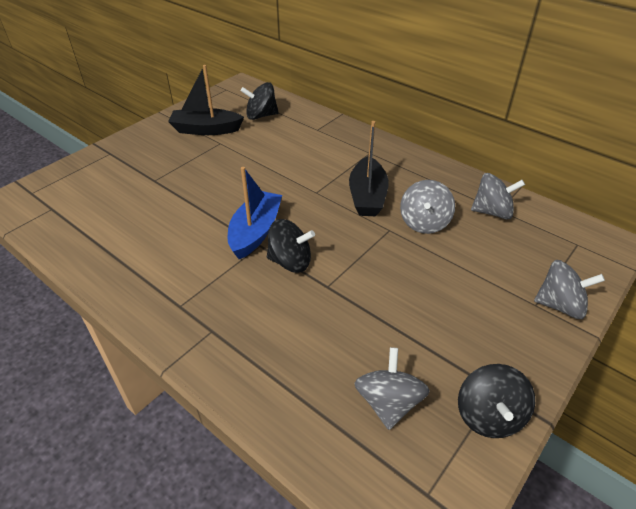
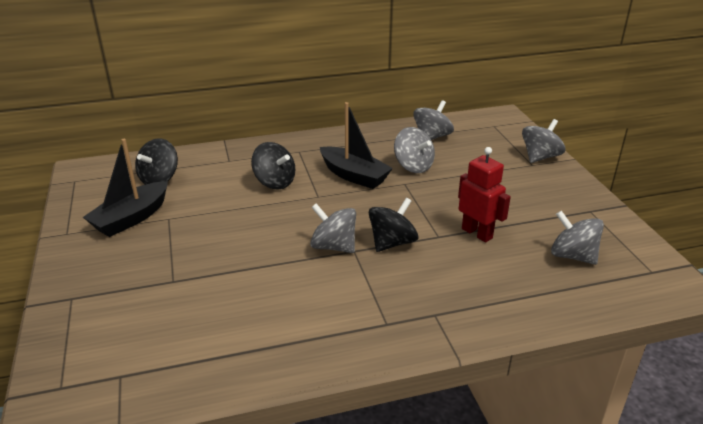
camera: 55 degrees left, 10 degrees down
blue boat [228,167,282,259] -> grey spinning top [310,203,356,253]
black spinning top [458,364,535,438] -> black spinning top moved to [251,142,295,190]
none -> red robot [458,147,511,243]

